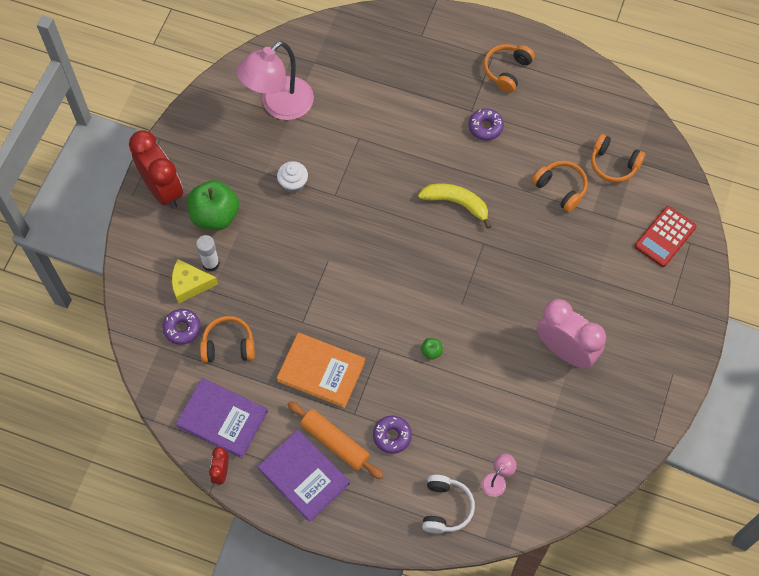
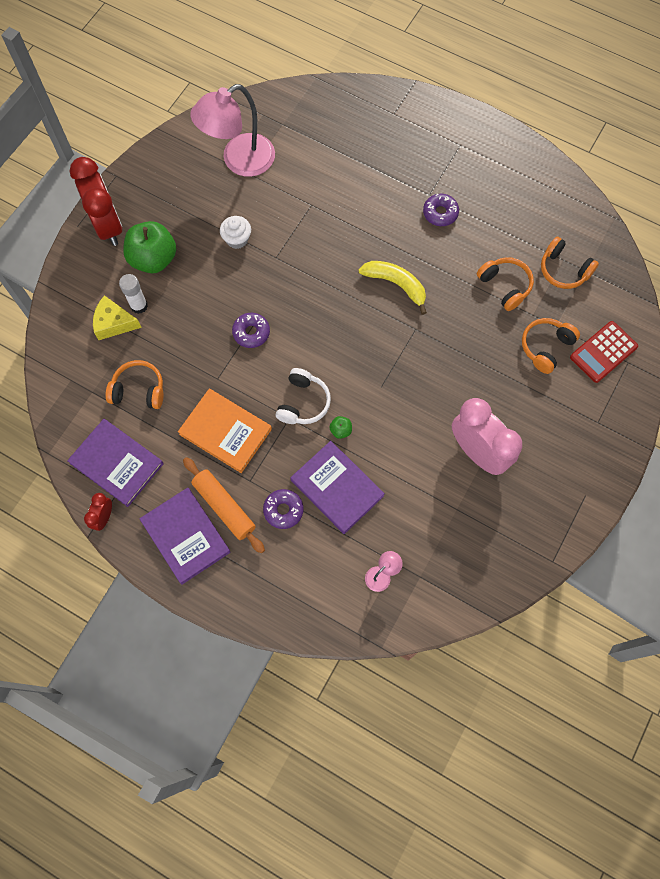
camera: 10 degrees right, 5 degrees up
purple donut [163,309,201,345] -> purple donut moved to [232,313,270,348]
white headphones [422,475,475,533] -> white headphones moved to [276,368,331,424]
orange headphones [484,44,535,93] -> orange headphones moved to [522,318,580,374]
none -> purple book [291,441,385,534]

